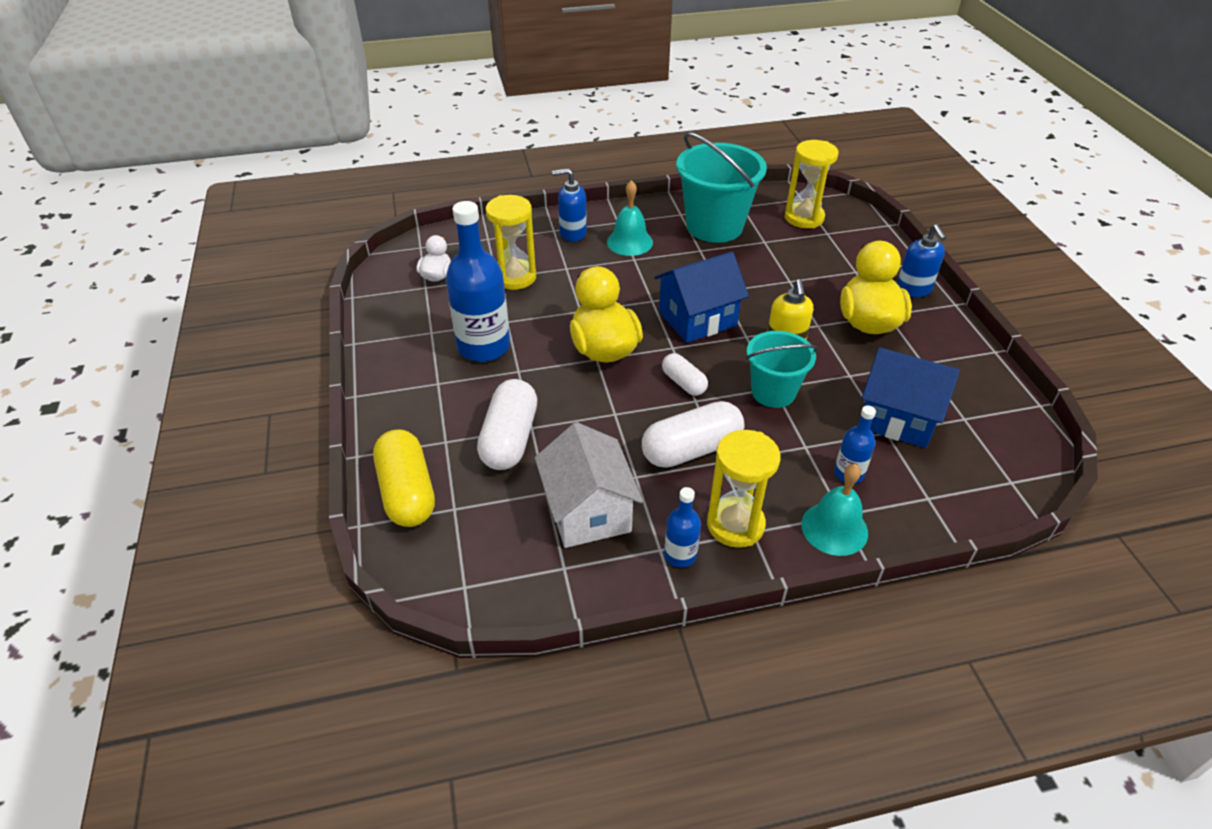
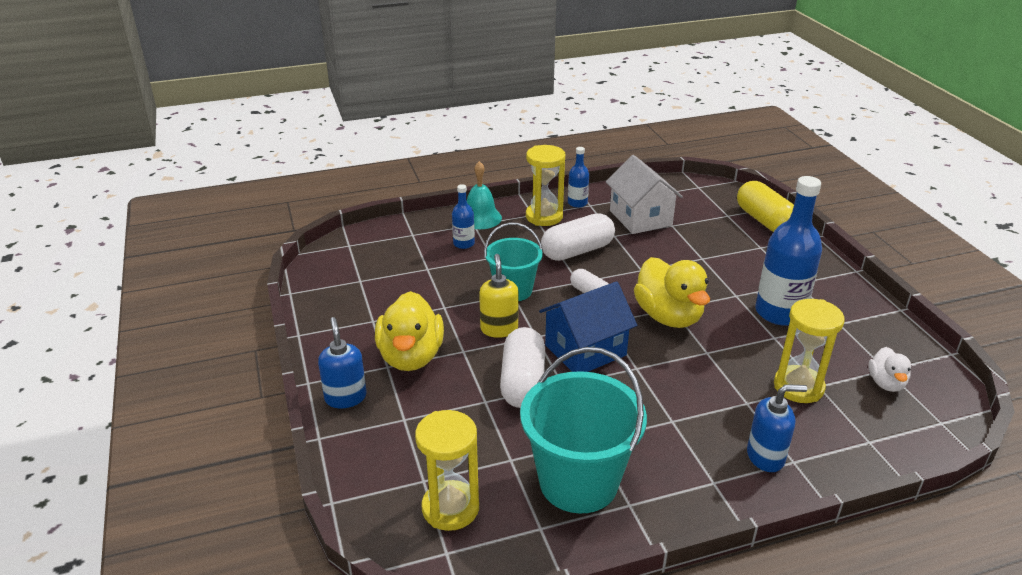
camera: 175 degrees right, 10 degrees down
white capsule [477,379,537,470] -> white capsule moved to [500,327,545,408]
turquoise bell [607,180,653,256] -> none
blue house [862,347,960,448] -> none

